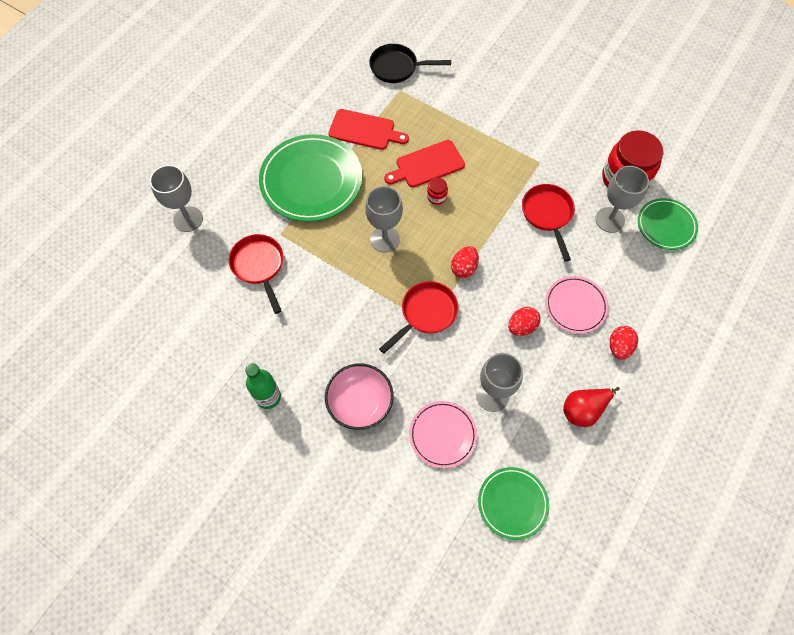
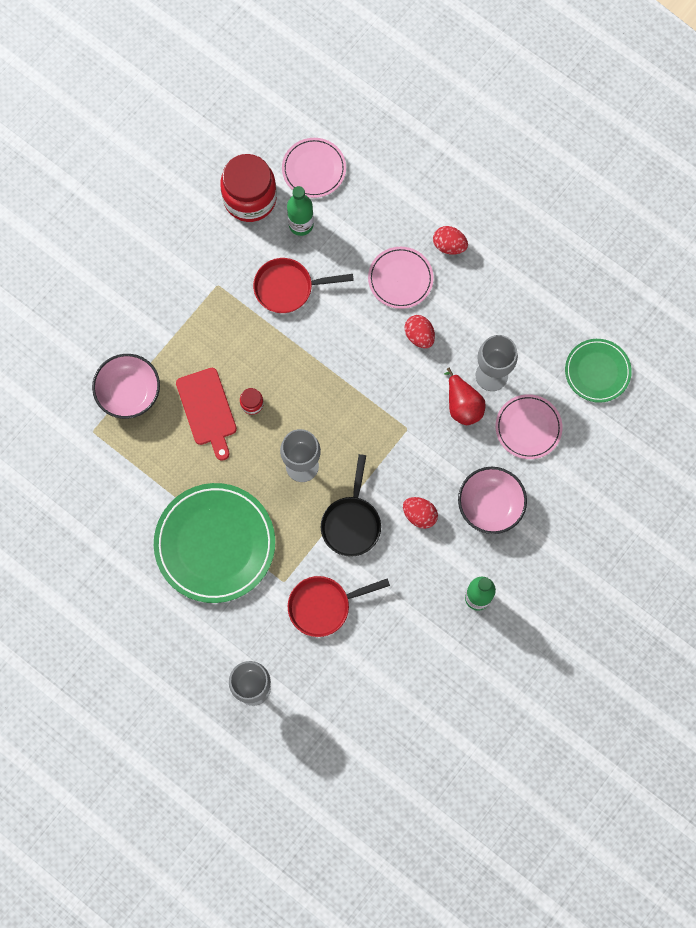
camera: 85 degrees left, 10 degrees up
red cutting board [328,109,409,150] -> none
black pan [369,44,451,83] -> black pan moved to [321,454,381,557]
red pan [379,281,458,354] -> none
red egg [451,246,479,278] -> red egg moved to [403,497,438,529]
red pear [563,387,620,427] -> red pear moved to [444,368,486,425]
grey goblet [595,166,649,233] -> green bottle [287,186,314,236]
green plate [638,198,698,250] -> pink plate [282,138,346,198]
none -> pink bowl [92,354,160,419]

